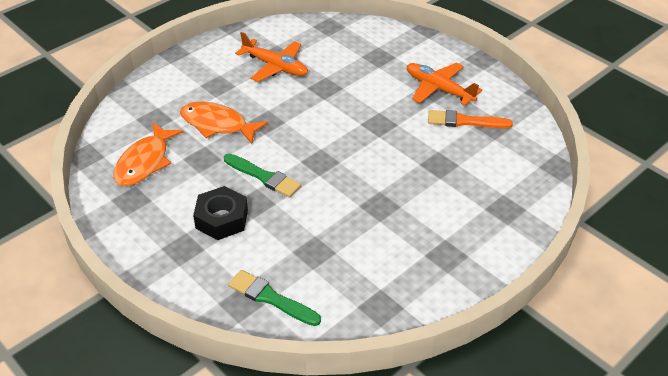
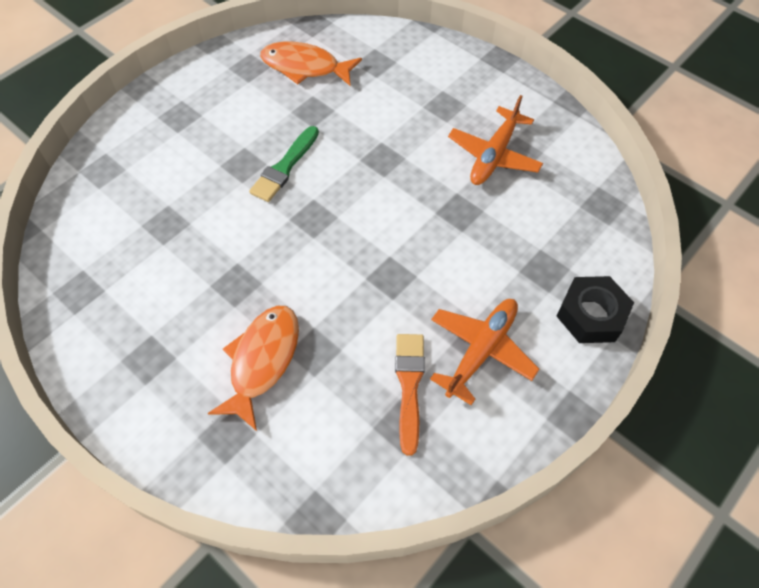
camera: 85 degrees right, 15 degrees up
orange fish [180,102,268,144] -> orange fish moved to [208,306,299,431]
black nut [193,186,248,240] -> black nut moved to [557,276,634,343]
green brush [228,270,321,326] -> none

